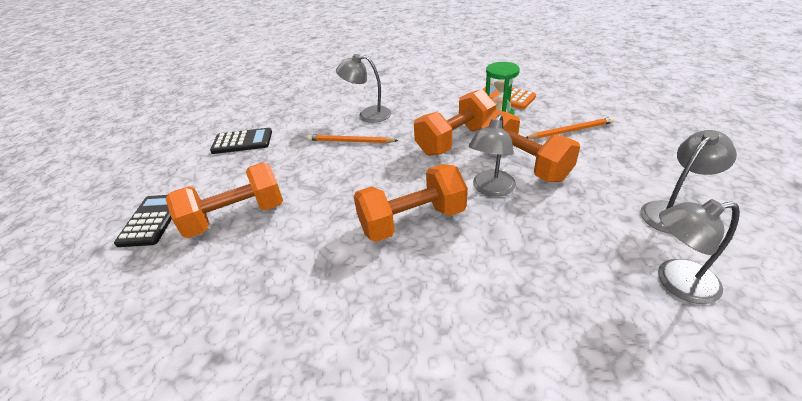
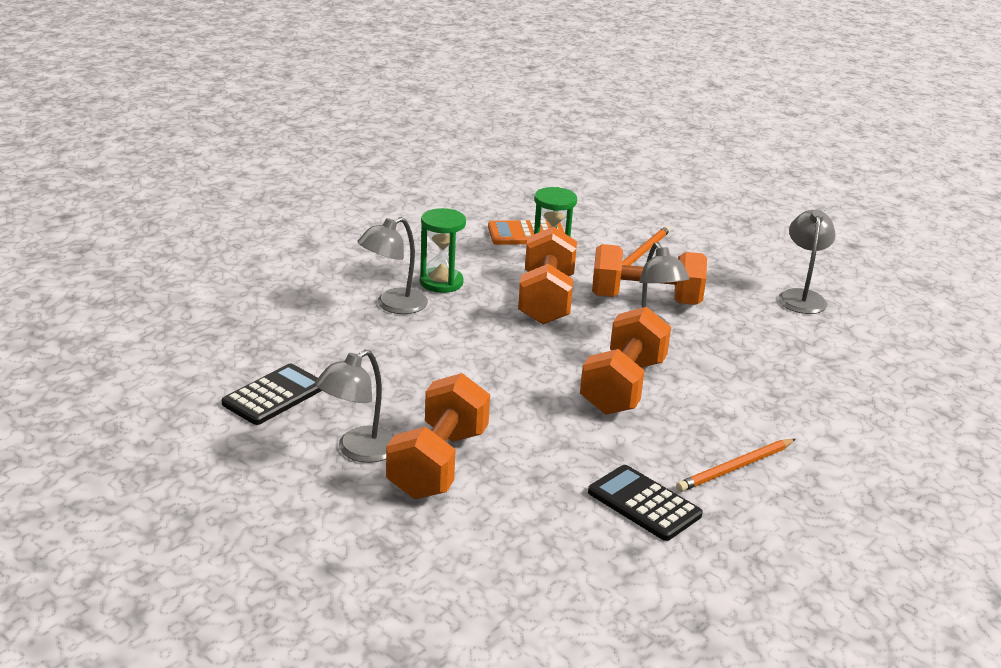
camera: 50 degrees left, 10 degrees down
black calculator [114,195,172,247] -> black calculator moved to [588,465,703,541]
orange pencil [308,135,398,143] -> orange pencil moved to [676,439,796,492]
grey lamp [658,199,740,304] -> grey lamp moved to [315,350,394,463]
none -> green hourglass [420,208,466,293]

